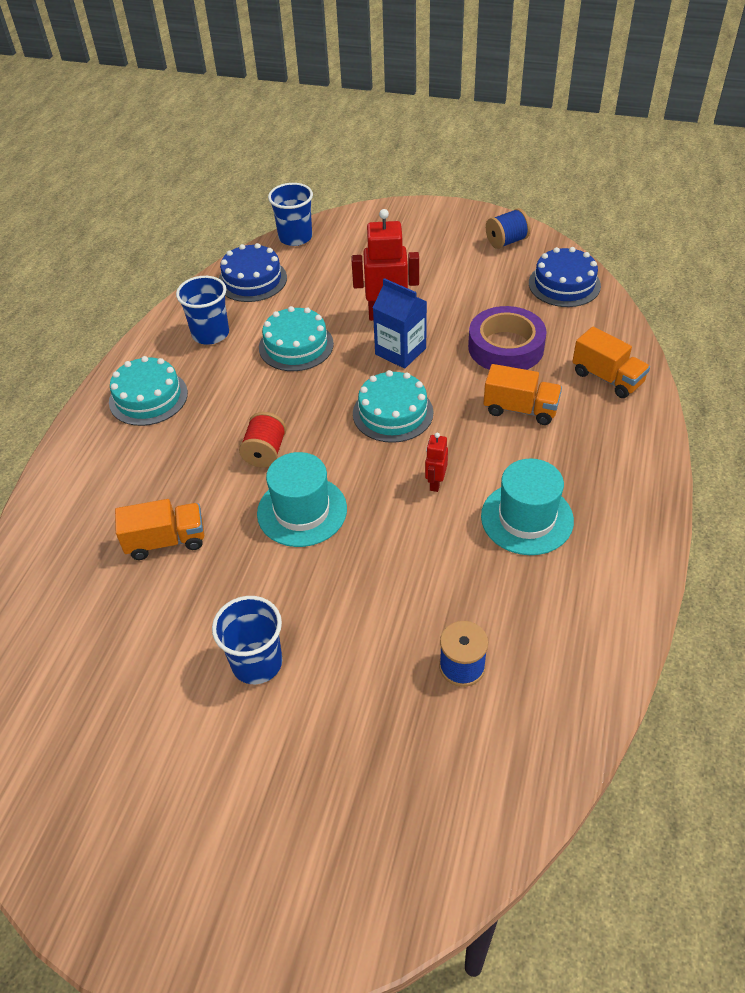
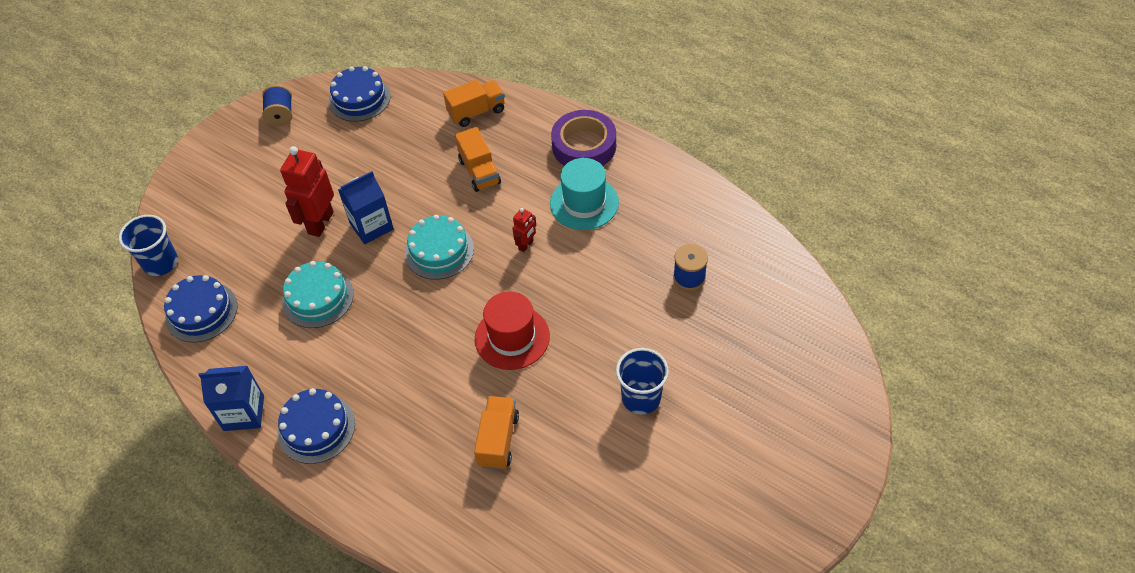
camera: 70 degrees left, 5 degrees up
turquoise cake [109,356,188,426] -> blue cake [278,388,355,464]
blue cup [176,276,229,345] -> none
red spool [239,412,286,468] -> none
turquoise hat [257,452,347,547] -> red hat [475,291,550,370]
red robot [425,433,448,492] -> red robot turned 90 degrees counterclockwise [512,208,536,252]
purple tape [468,306,547,370] -> purple tape moved to [551,110,616,166]
orange truck [483,364,562,425] -> orange truck turned 120 degrees clockwise [455,127,501,192]
none -> blue carton [199,366,264,431]

